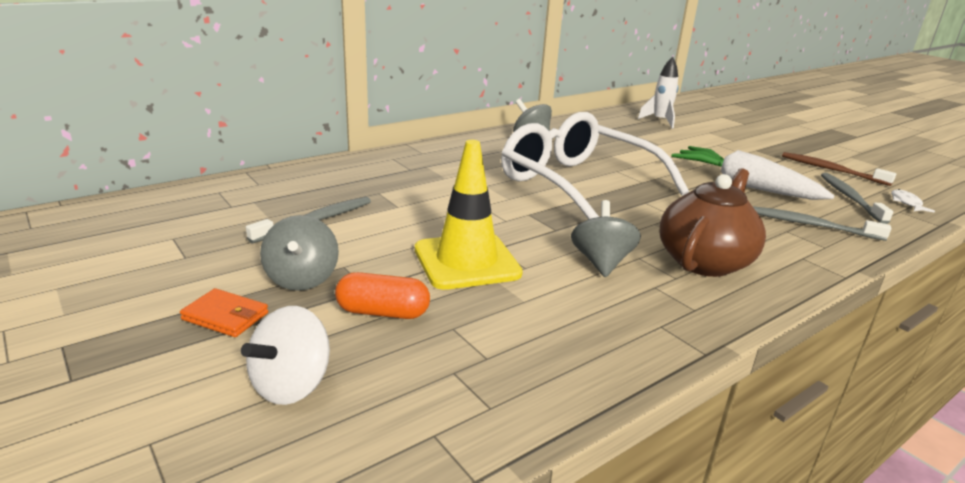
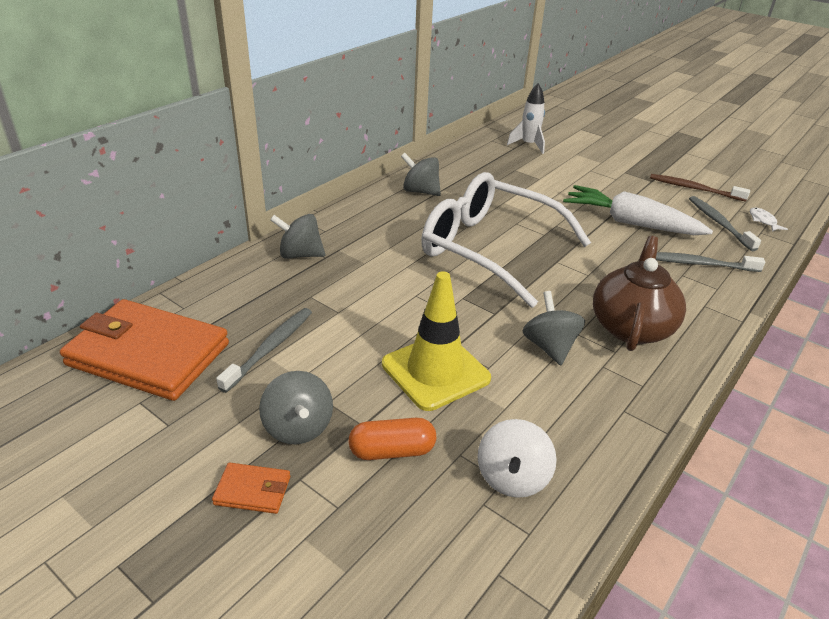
camera: 15 degrees left, 10 degrees up
white spinning top [241,306,330,405] -> white spinning top moved to [477,419,557,498]
none -> orange wallet [60,299,229,401]
none -> grey spinning top [270,214,325,259]

